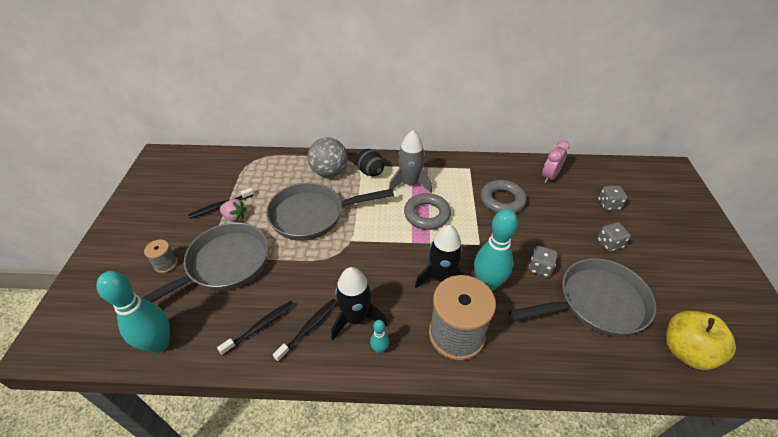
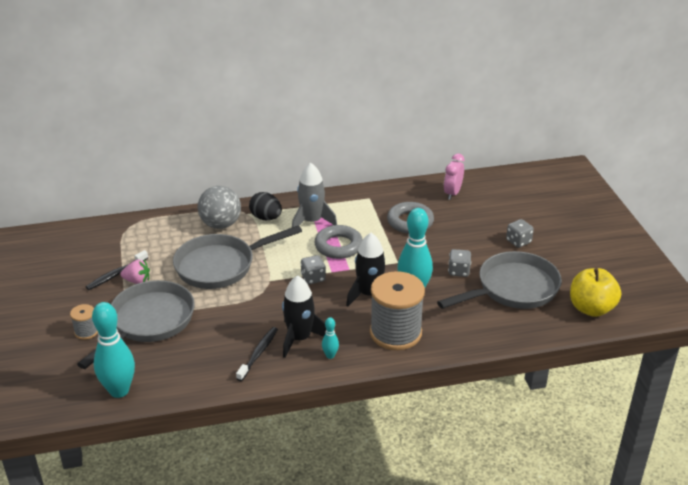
camera: 15 degrees left, 10 degrees down
black toothbrush [217,301,294,355] -> none
grey dice [598,185,628,211] -> grey dice moved to [300,255,326,284]

